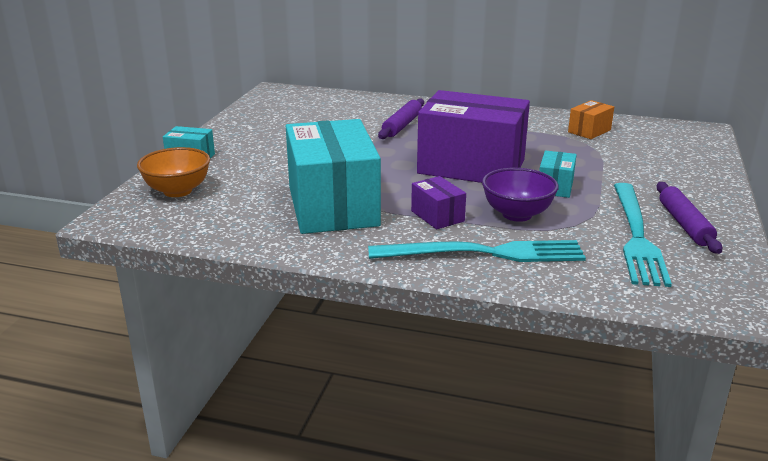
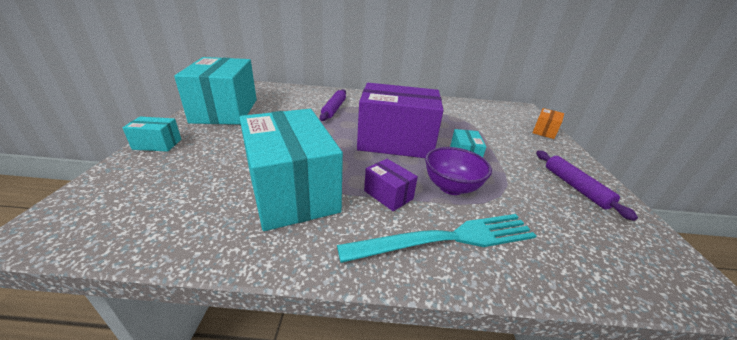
camera: 15 degrees left, 5 degrees up
orange bowl [137,147,210,197] -> none
orange box [568,100,614,139] -> orange box moved to [532,108,564,139]
turquoise fork [614,183,672,287] -> none
none -> turquoise box [174,57,257,125]

